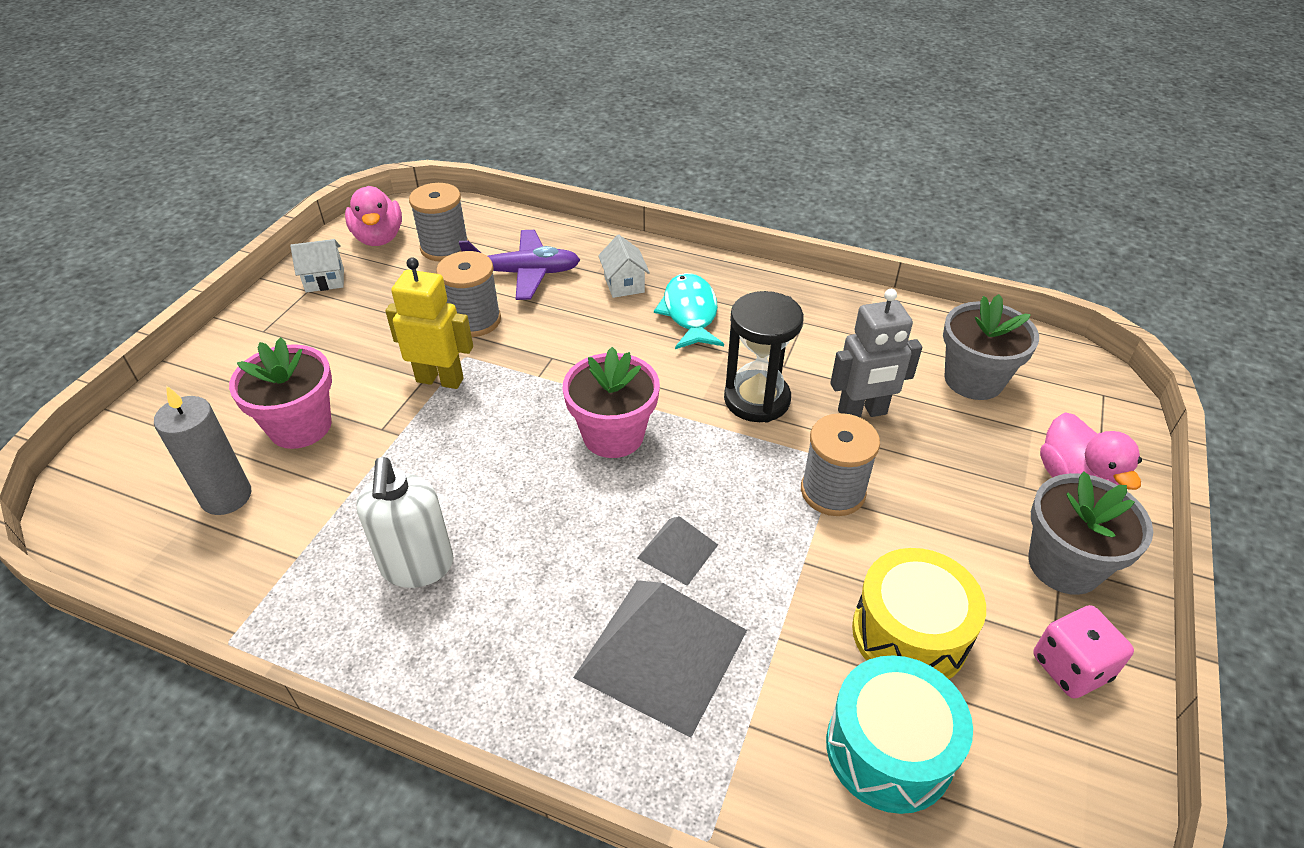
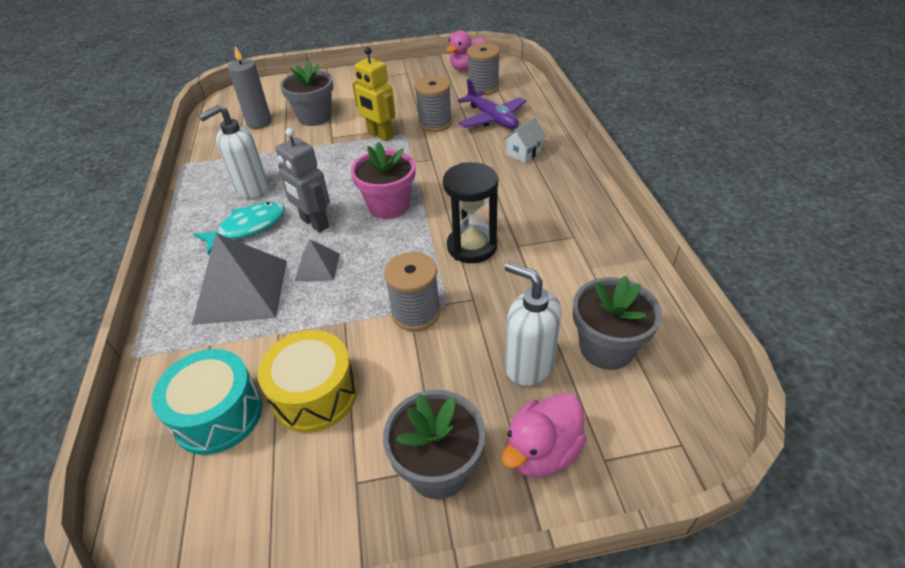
camera: 60 degrees right, 0 degrees up
pink flower pot [229,337,332,449] -> grey flower pot [280,61,333,126]
white house [290,239,344,292] -> none
yellow robot [385,258,473,389] -> yellow robot turned 150 degrees clockwise [352,47,395,141]
turquoise fish [654,273,724,349] -> turquoise fish moved to [194,202,285,255]
grey robot [830,289,922,418] -> grey robot moved to [276,128,330,233]
pink dice [1033,605,1134,699] -> none
none -> white soap dispenser [505,262,561,386]

